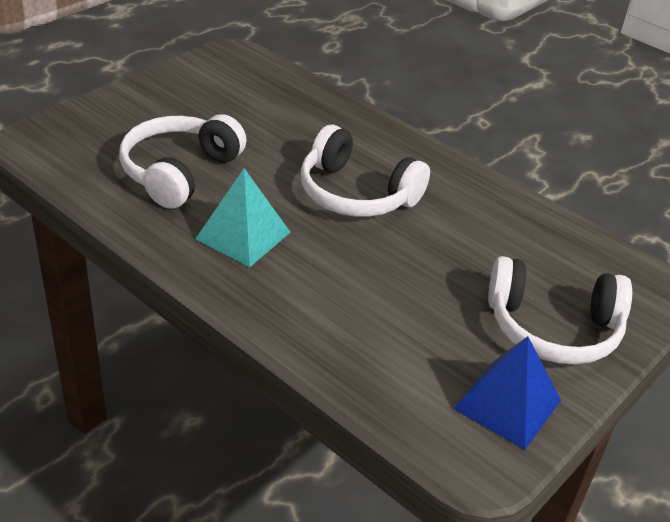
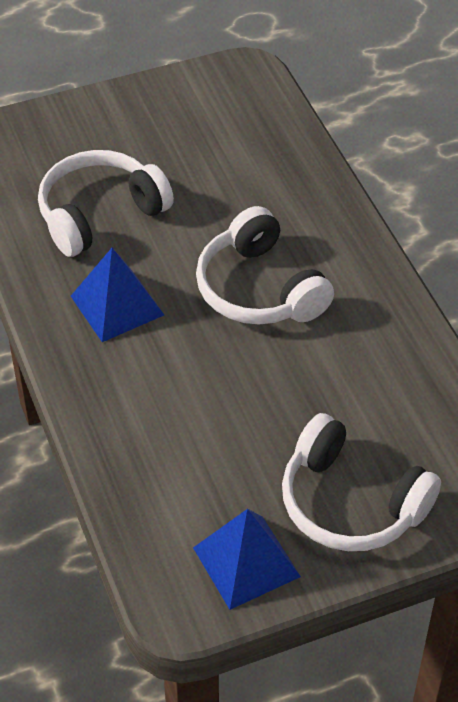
camera: 30 degrees right, 10 degrees up
turquoise pyramid [195,168,291,267] -> blue pyramid [71,248,164,342]

